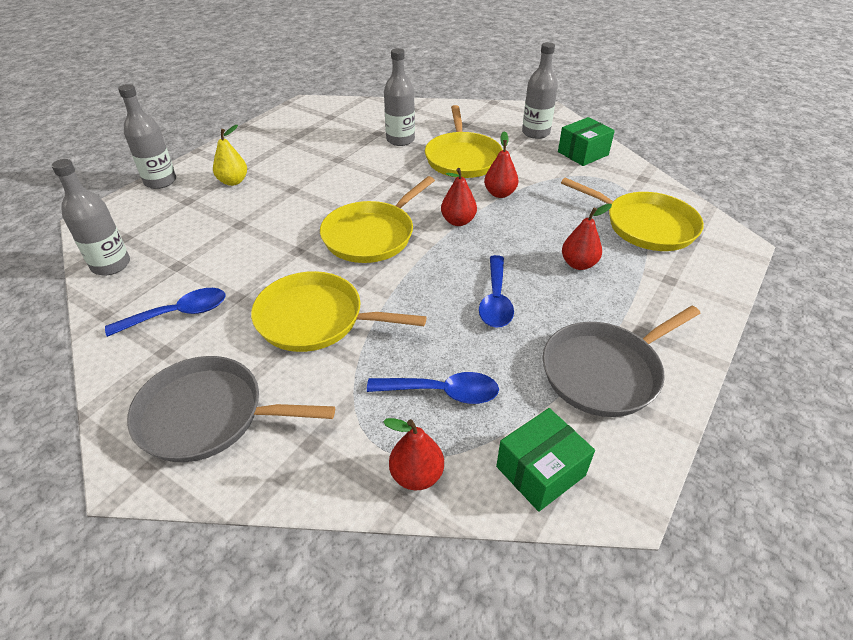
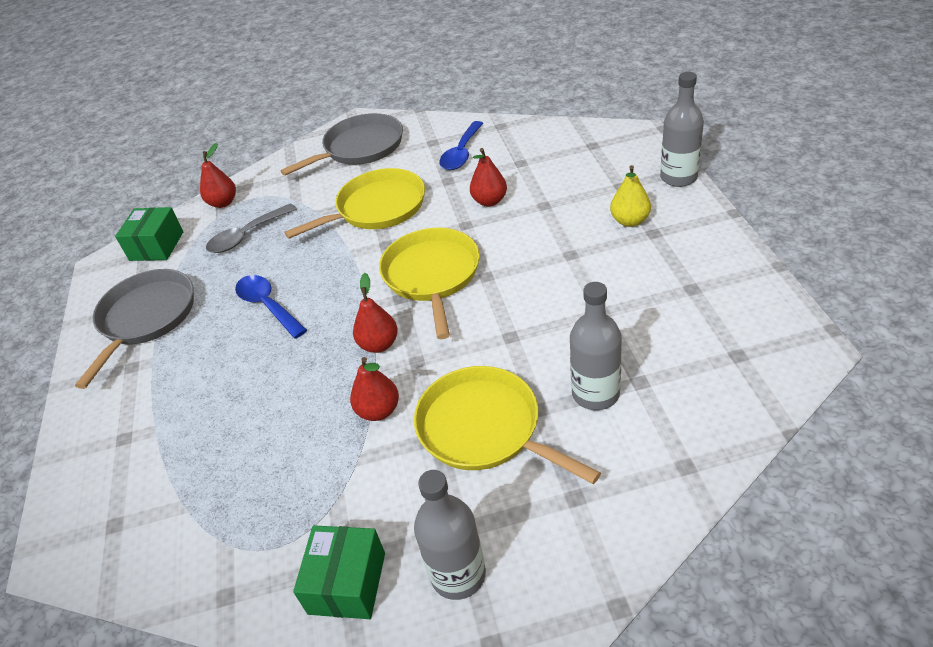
camera: 140 degrees right, 0 degrees up
grey bottle [51,159,130,275] -> none
blue spoon [367,372,499,404] -> grey spoon [206,203,296,253]
yellow pan [561,178,704,251] -> none
red pear [562,204,612,270] -> red pear moved to [470,148,507,206]

